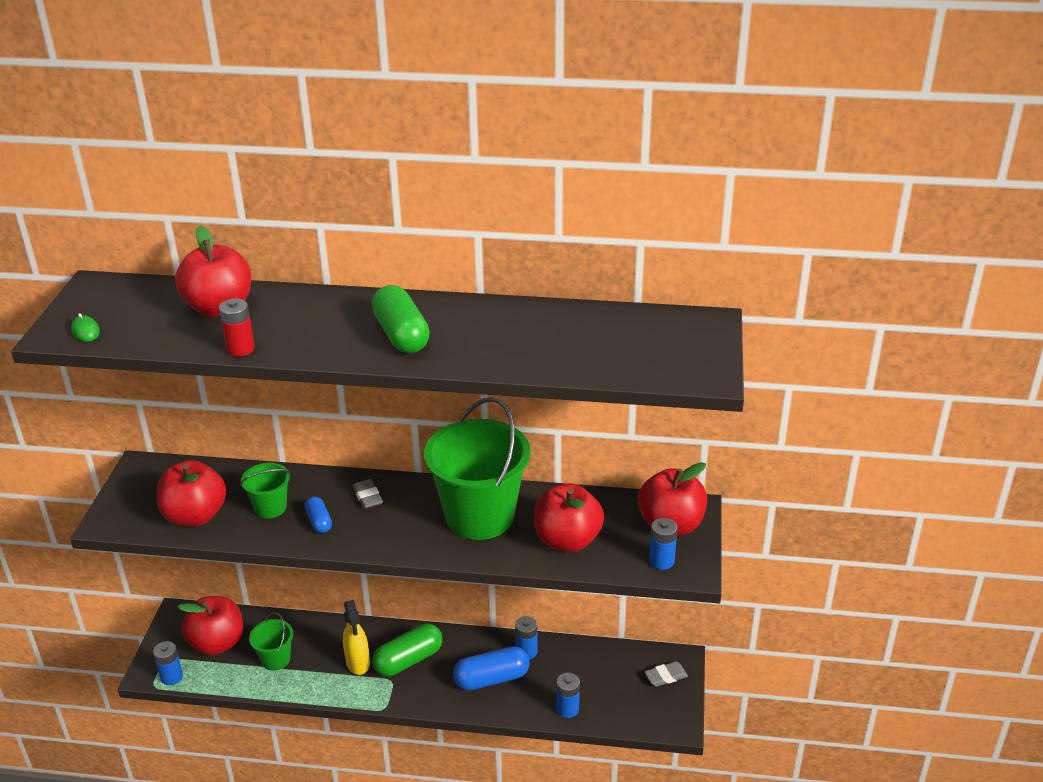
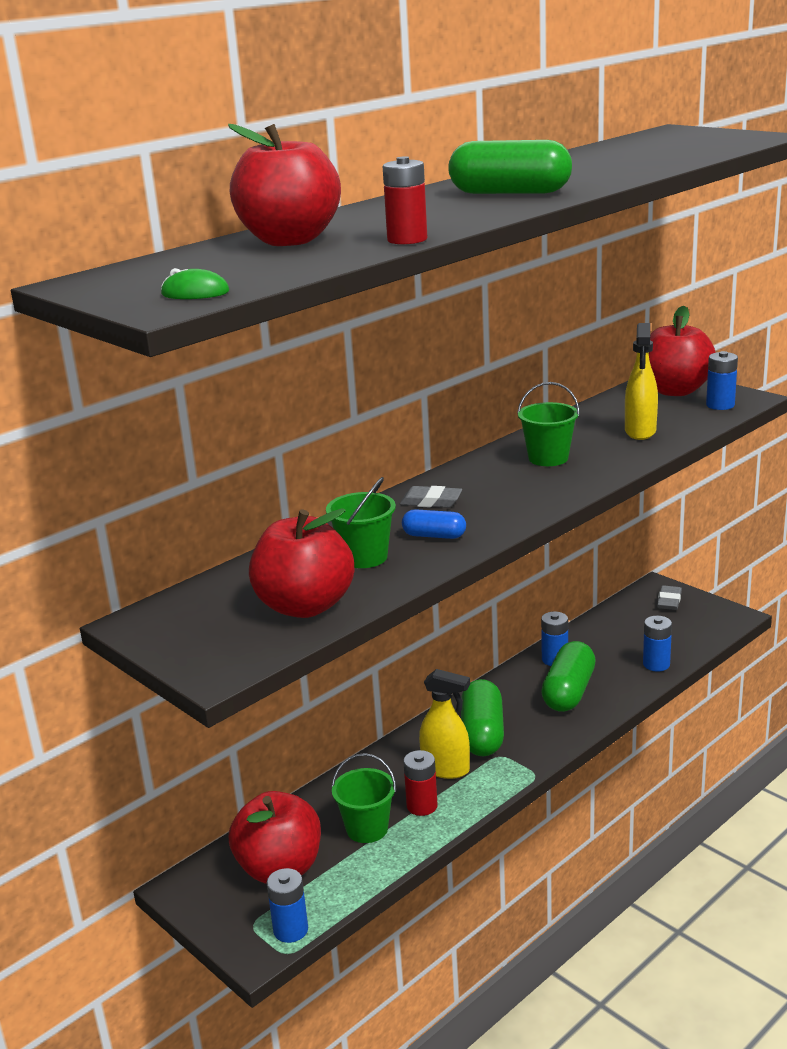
camera: 50 degrees left, 10 degrees down
green bucket [424,397,530,540] -> green bucket [517,382,580,466], size x0.47
blue capsule [453,646,530,690] -> green capsule [541,641,596,712]
red apple [534,483,604,552] -> yellow spray bottle [625,323,658,440]
none -> red battery [403,750,438,816]

